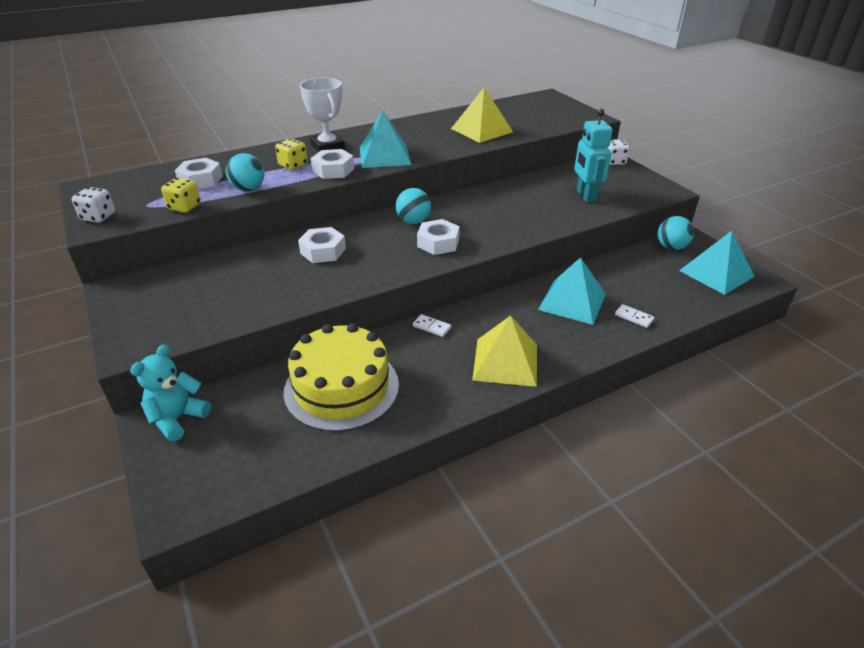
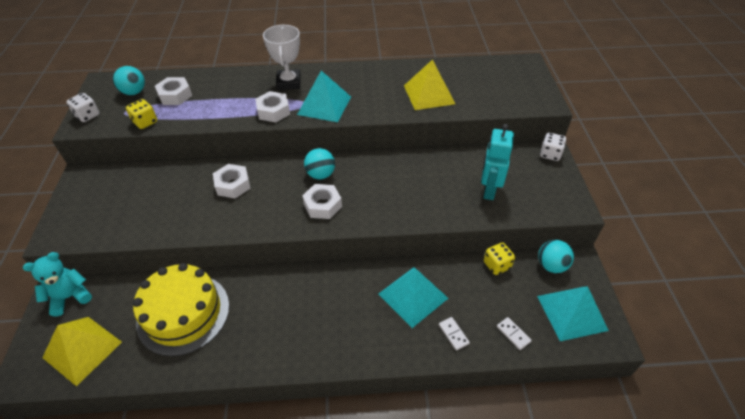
camera: 25 degrees right, 10 degrees up
turquoise ball [226,153,264,191] -> turquoise ball moved to [113,66,145,95]
yellow dice [275,139,308,170] -> yellow dice moved to [484,242,515,275]
white domino [413,314,451,337] -> white domino moved to [497,317,532,350]
yellow pyramid [472,315,537,387] -> yellow pyramid moved to [42,317,122,386]

